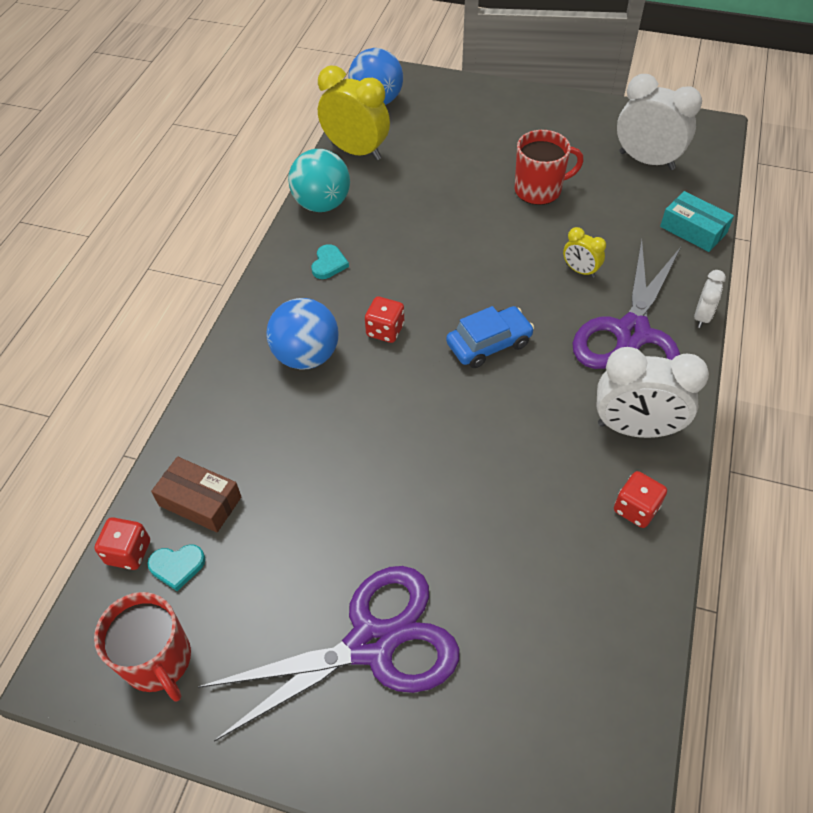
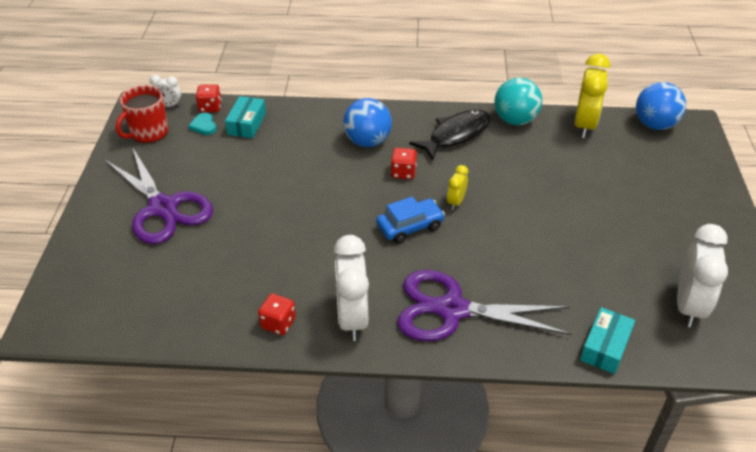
camera: 75 degrees right, 10 degrees down
brown box [151,457,241,533] -> turquoise box [225,96,266,138]
turquoise heart [311,244,349,279] -> black fish [409,110,490,160]
blue car [446,306,534,368] -> blue car turned 75 degrees counterclockwise [376,197,445,243]
red mug [515,130,584,205] -> none
yellow clock [563,227,606,278] -> yellow clock moved to [447,165,468,210]
white clock [694,270,726,328] -> white clock moved to [150,75,181,107]

